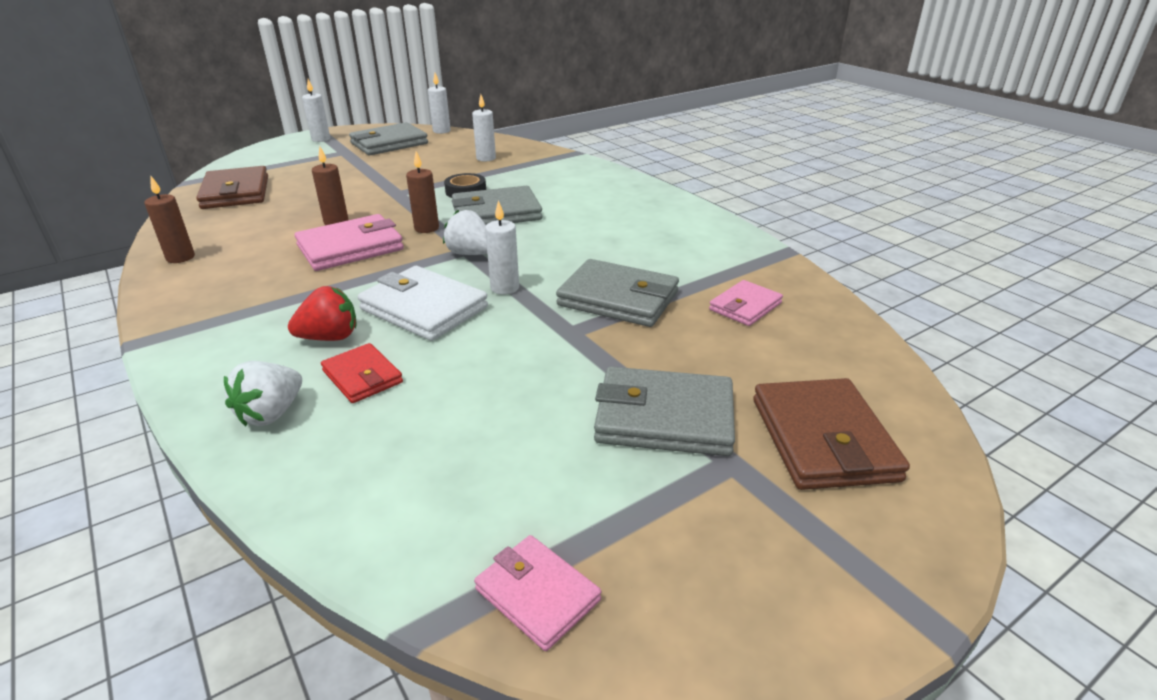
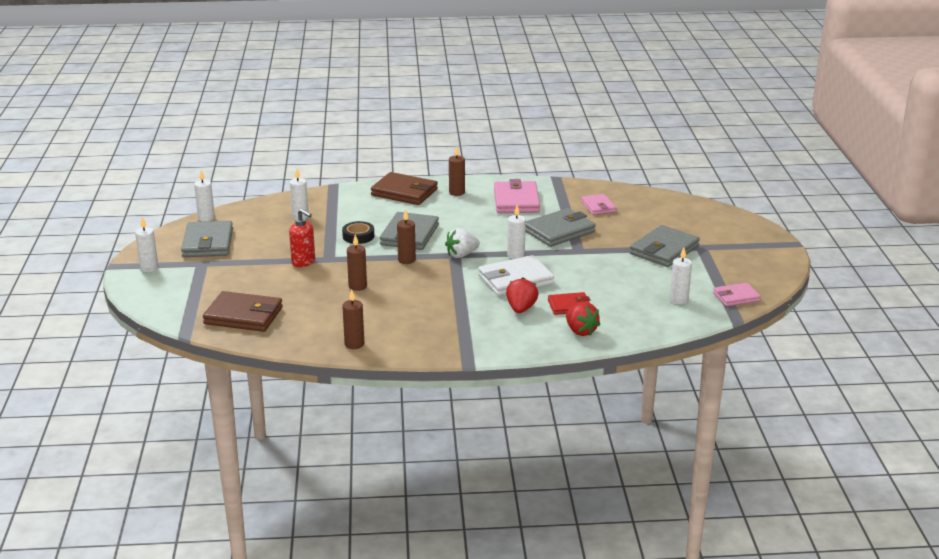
camera: 60 degrees left, 5 degrees down
white strawberry [224,361,302,426] -> red strawberry [566,303,600,336]
pink wallet [295,214,404,271] -> pink wallet moved to [494,179,540,213]
brown wallet [753,378,910,490] -> brown wallet moved to [371,172,438,205]
none -> red soap dispenser [289,209,315,267]
none -> brown candle [449,146,465,196]
none -> white candle [670,248,692,304]

